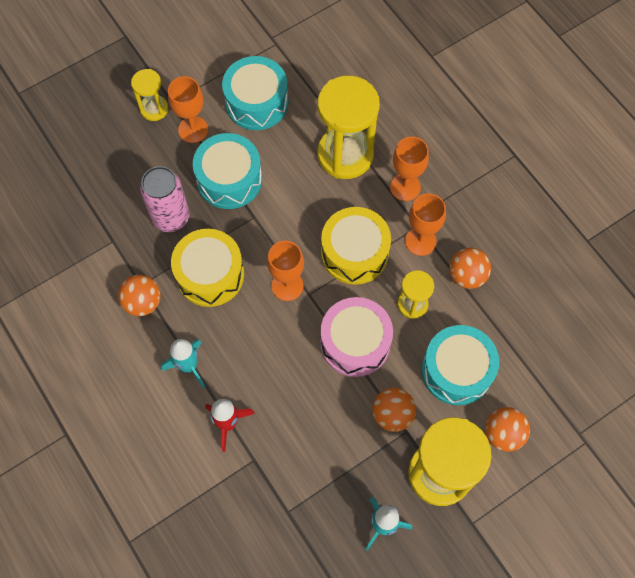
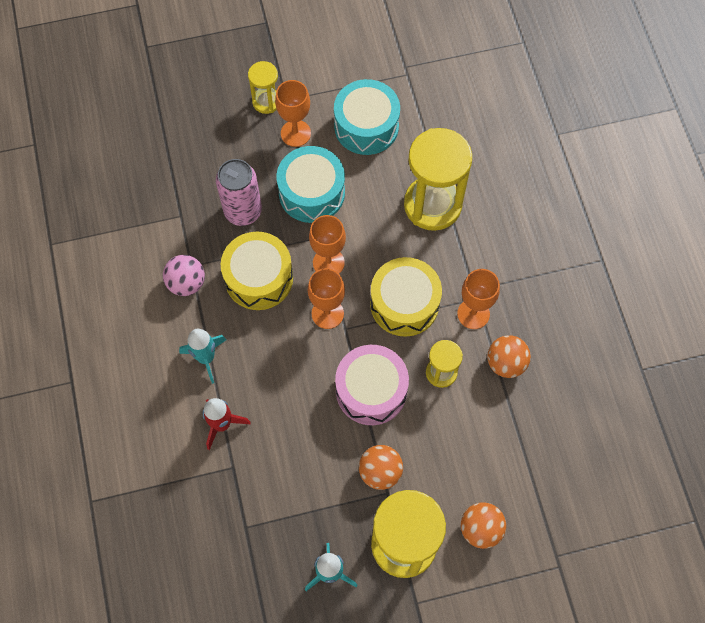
camera: 20 degrees right, 0 degrees up
orange ball [118,275,161,316] -> pink ball [163,255,205,296]
orange goblet [390,137,429,201] -> orange goblet moved to [309,215,346,274]
turquoise drum [422,325,499,405] -> none

